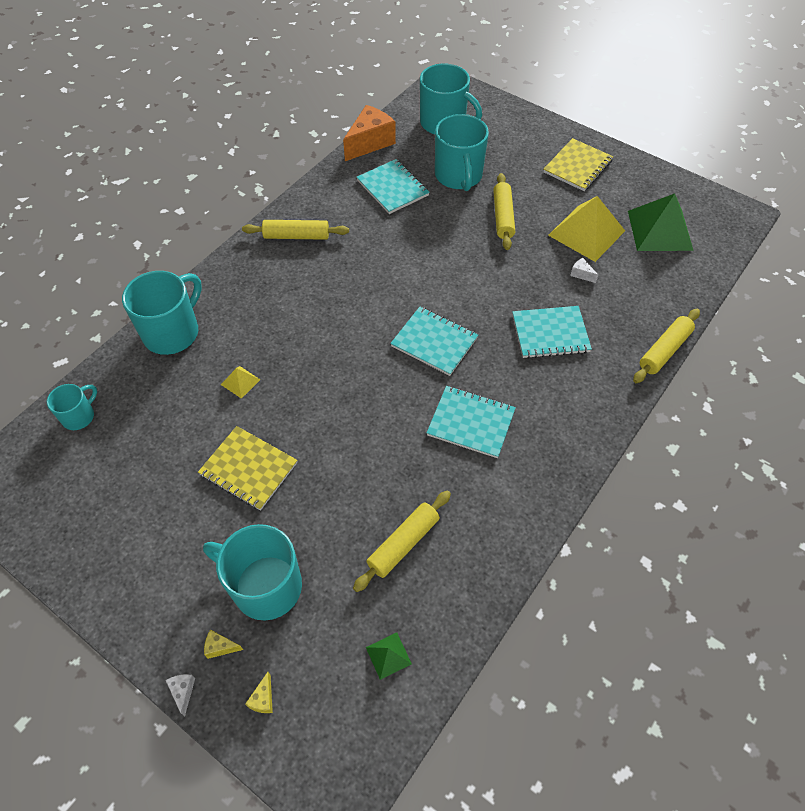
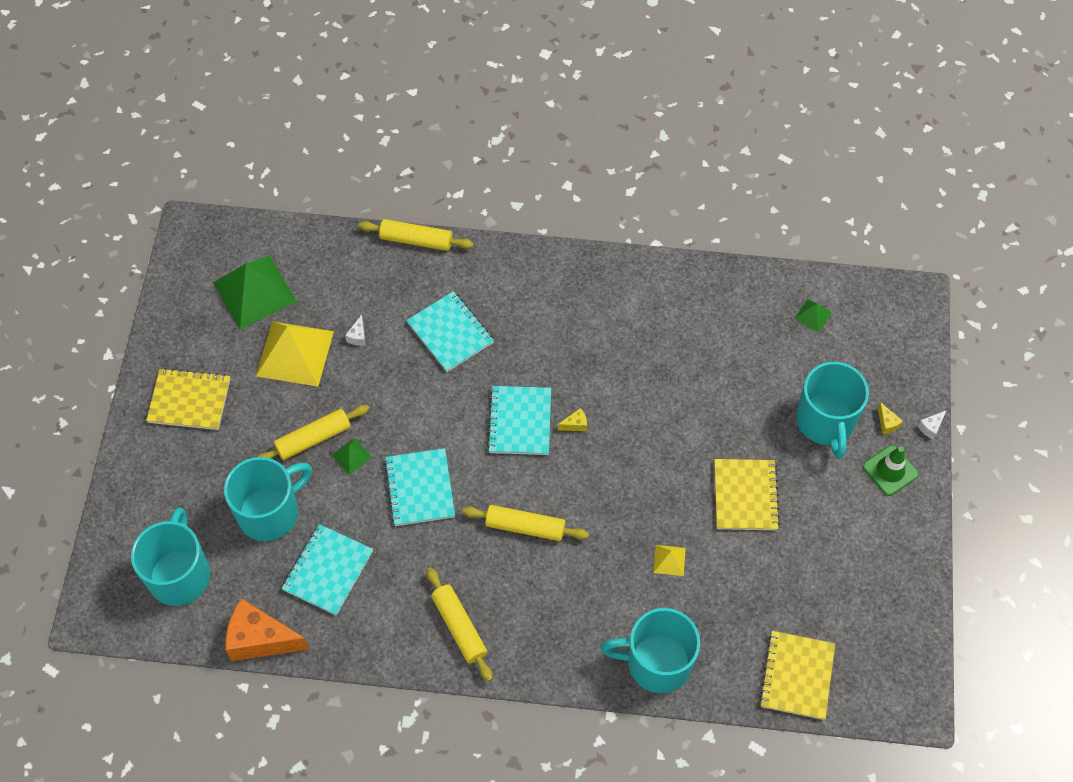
camera: 120 degrees left, 5 degrees up
turquoise mug [47,384,97,430] -> yellow notebook [759,631,835,720]
yellow cheese [245,672,273,713] -> yellow cheese moved to [557,408,587,431]
yellow rolling pin [353,490,451,592] -> yellow rolling pin moved to [462,505,589,541]
turquoise notebook [427,386,516,458] -> turquoise notebook moved to [384,448,455,526]
none -> green pyramid [332,438,372,475]
none -> green traffic cone [863,445,919,496]

